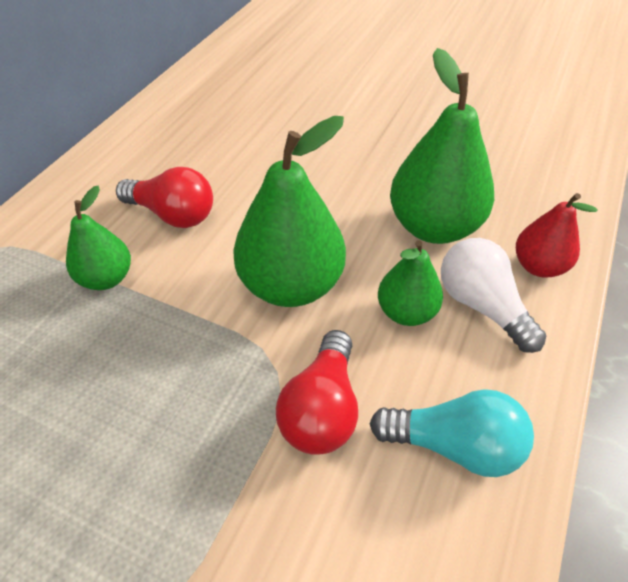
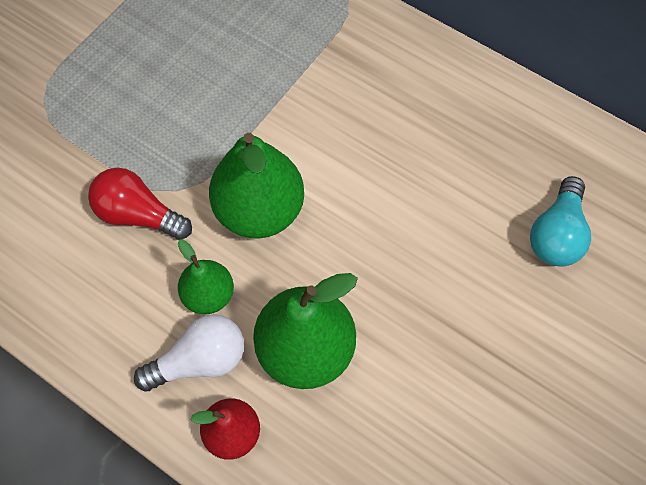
camera: 100 degrees right, 15 degrees up
green pear [66,186,131,290] -> none
red light bulb [116,167,213,228] -> none
turquoise light bulb [369,389,534,477] -> turquoise light bulb moved to [530,176,591,266]

